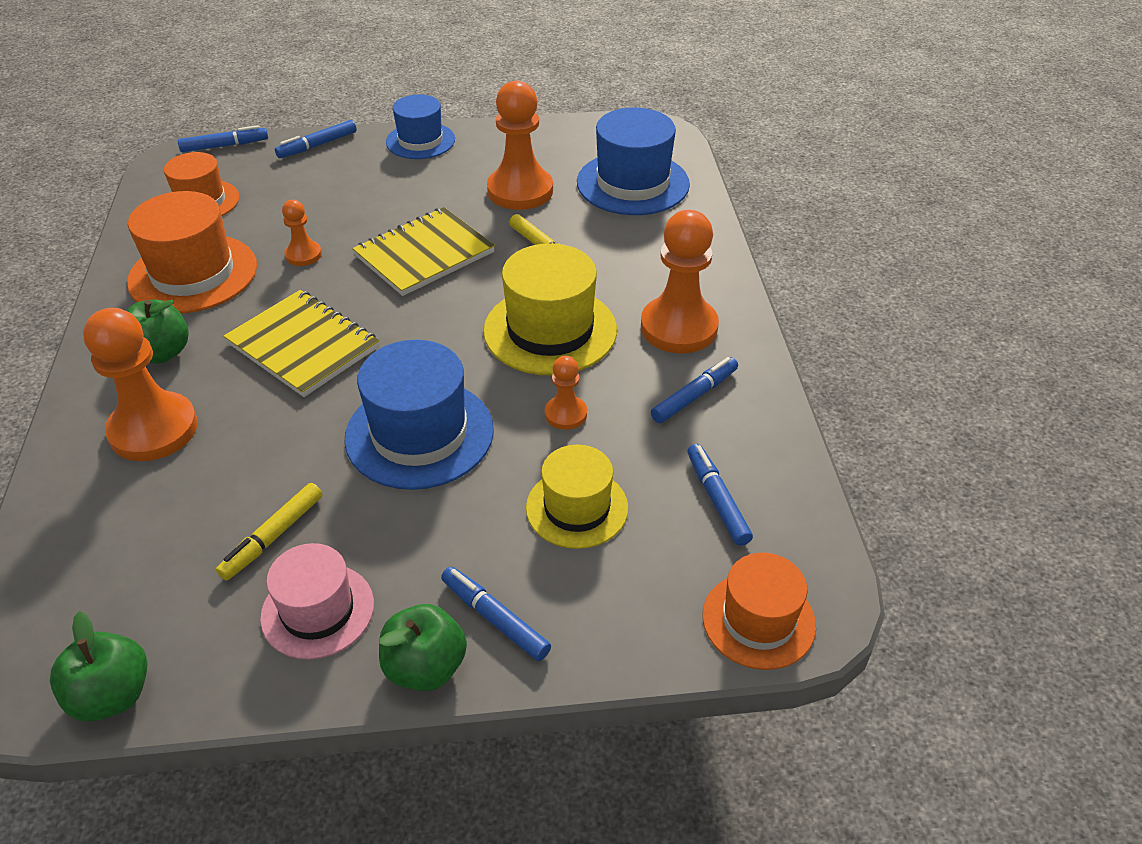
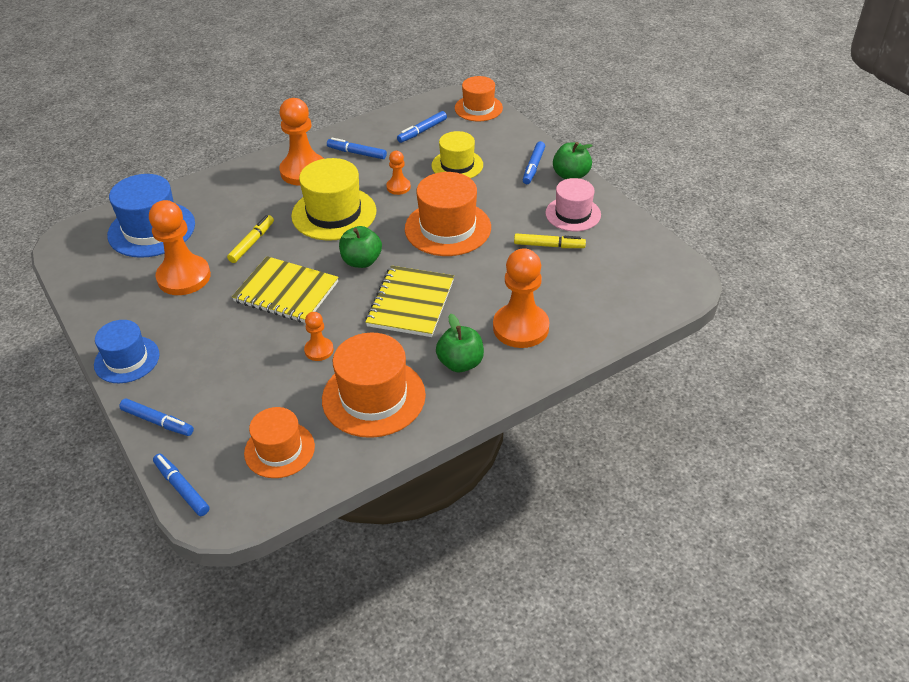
camera: 115 degrees left, 0 degrees up
green apple [50,611,148,722] -> green apple moved to [339,226,382,268]
blue hat [344,340,494,490] -> orange hat [405,172,491,256]

